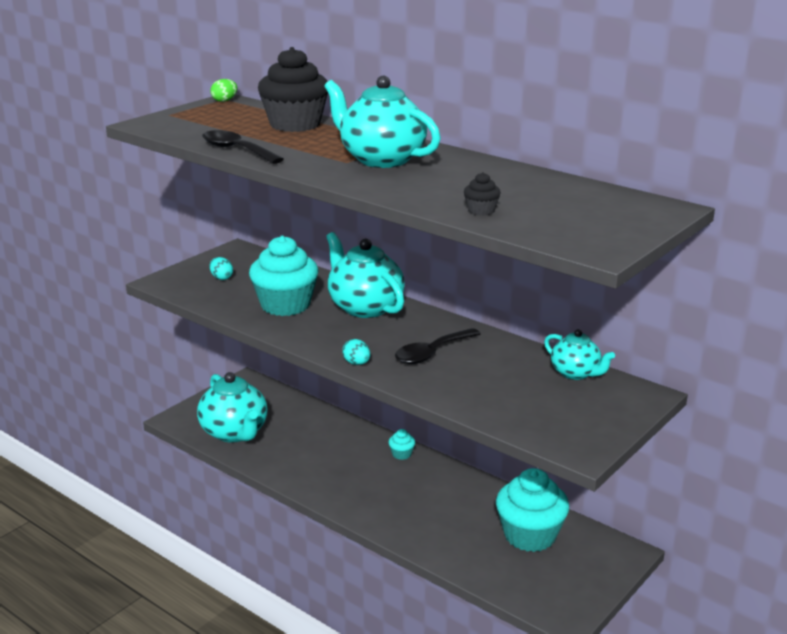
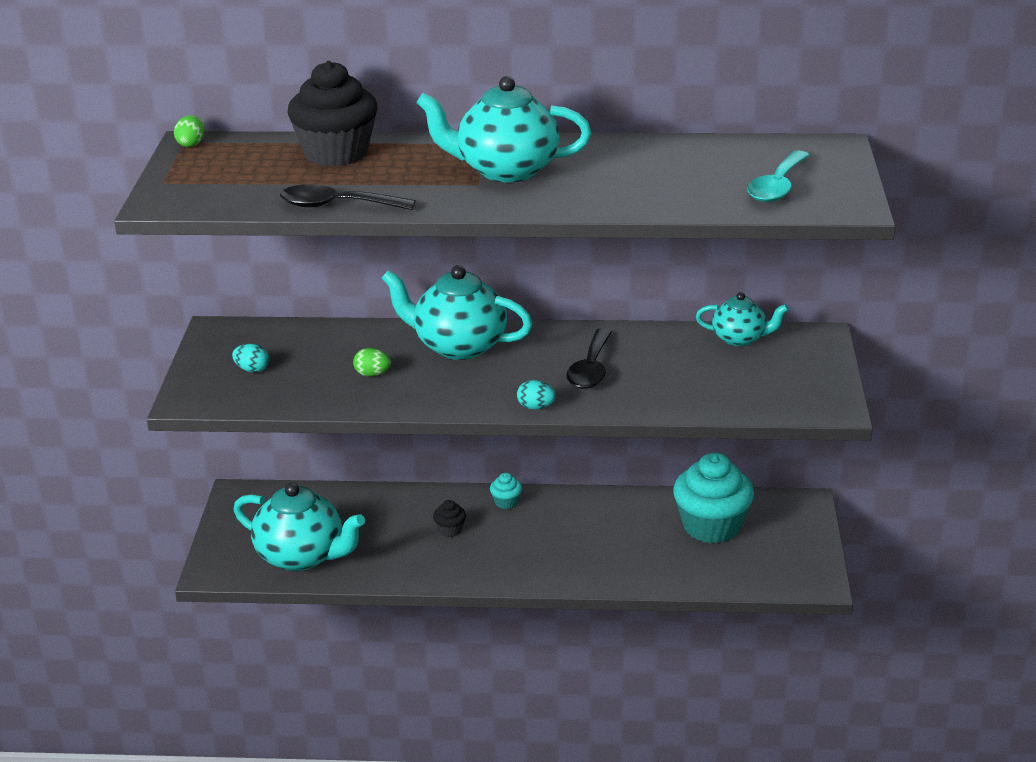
camera: 35 degrees left, 5 degrees up
turquoise cupcake [249,235,319,316] -> green egg [353,348,391,377]
black cupcake [464,172,501,216] -> black cupcake moved to [433,500,466,537]
none -> turquoise spoon [747,150,810,202]

